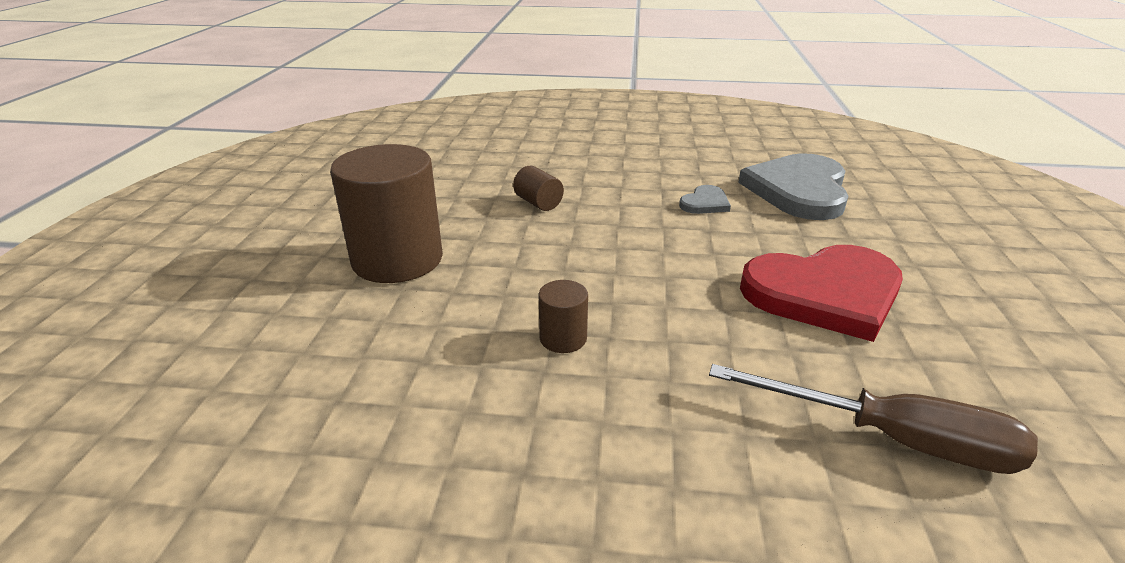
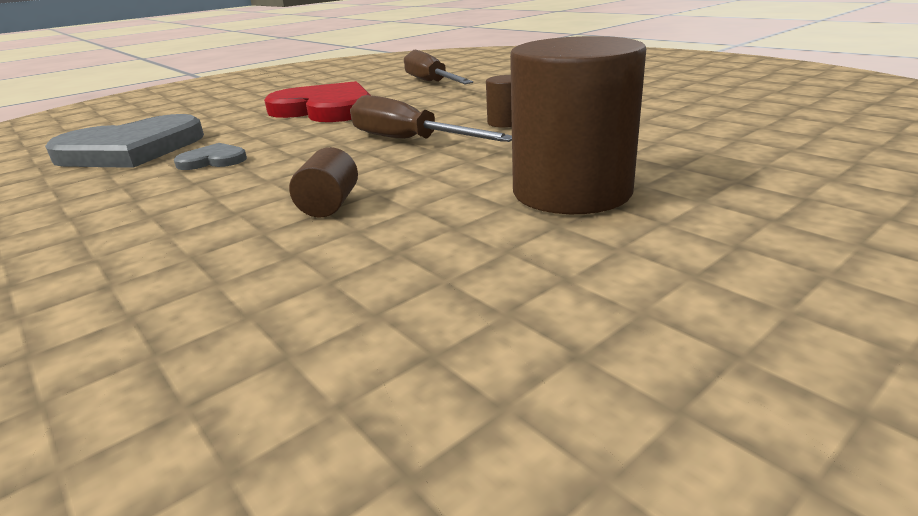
camera: 135 degrees left, 5 degrees down
none -> brown screwdriver [350,95,512,142]

